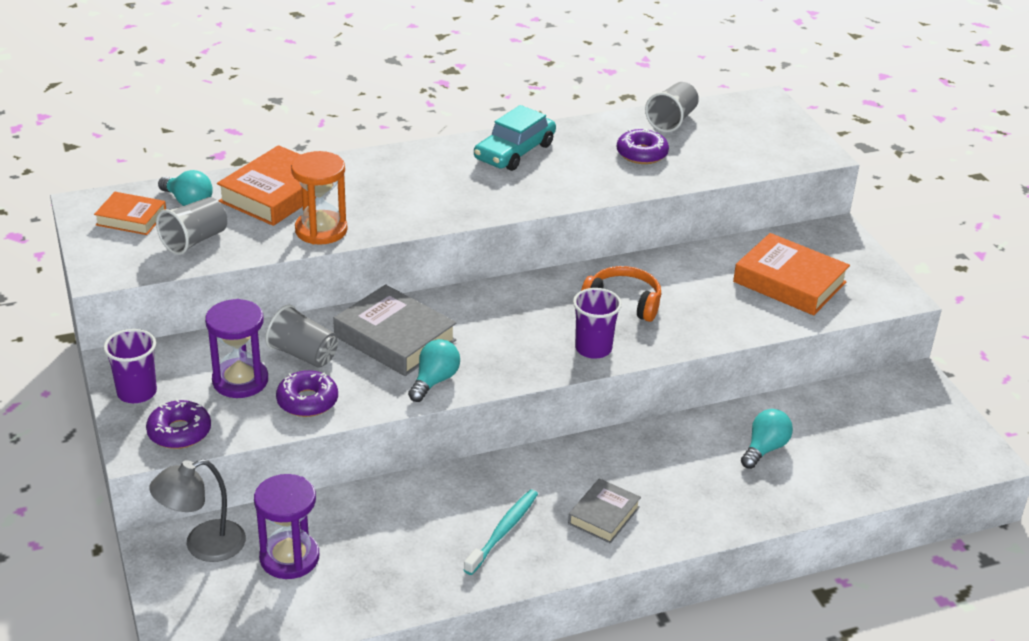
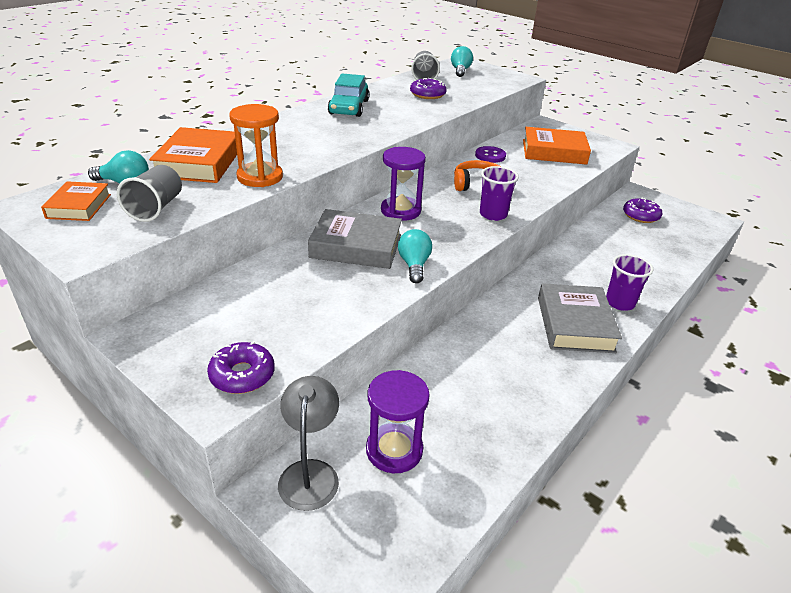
camera: 30 degrees left, 0 degrees up
orange book [94,192,166,235] -> orange book turned 75 degrees counterclockwise [41,181,111,221]
purple cup [103,329,157,403] -> purple cup moved to [606,254,653,311]
grey lamp [149,459,246,562] -> grey lamp turned 150 degrees clockwise [278,376,339,511]
purple hourglass [205,299,268,398] -> purple hourglass moved to [381,147,426,221]
grey cup [265,305,338,368] -> none
purple donut [276,370,338,417] -> purple donut moved to [623,198,662,223]
turquoise toothbrush [464,489,538,575] -> none
grey book [568,478,641,543] -> grey book [538,283,622,353], size x1.68
turquoise light bulb [741,409,793,469] -> turquoise light bulb moved to [451,46,473,77]
none -> purple button [475,146,506,163]

